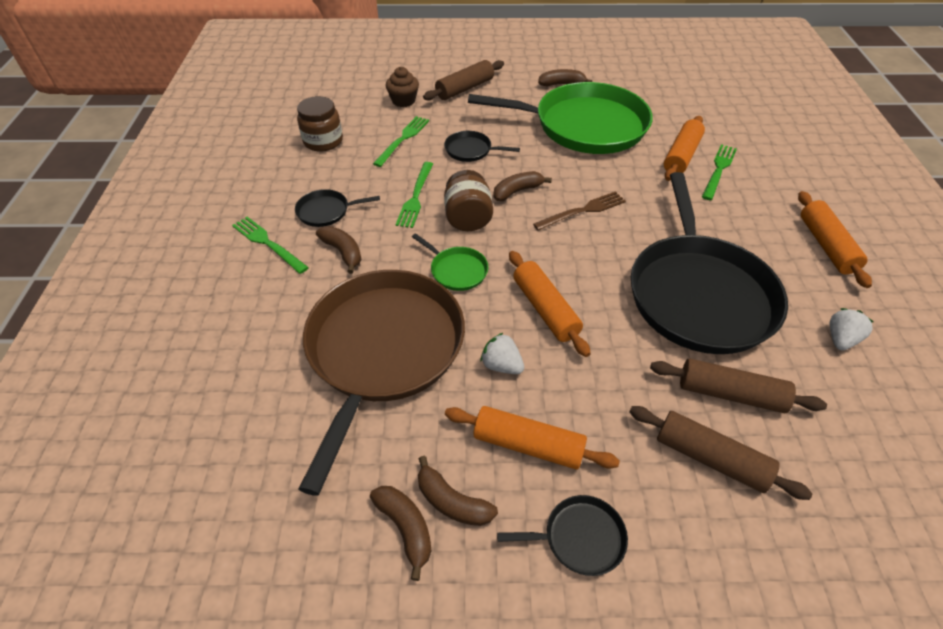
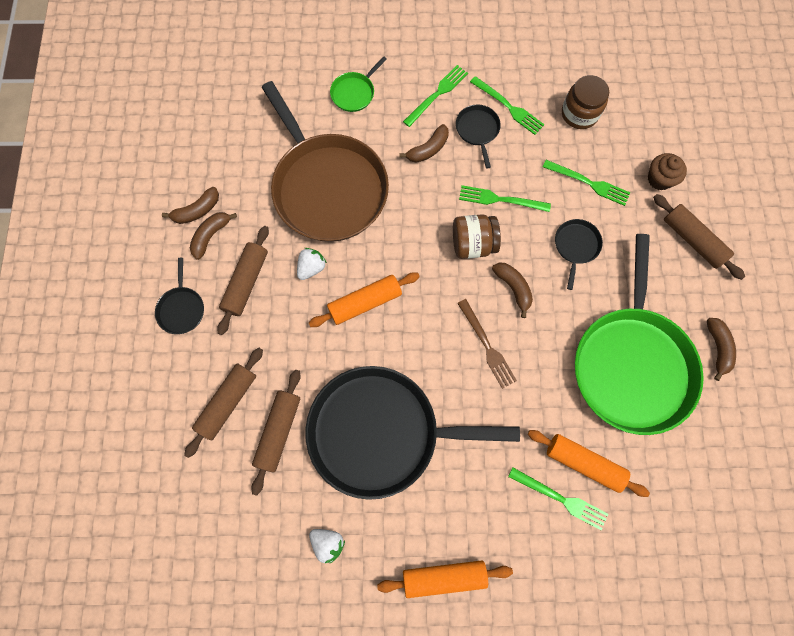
camera: 90 degrees right, 25 degrees up
brown pan [299,270,465,496] -> brown pan turned 45 degrees clockwise [262,81,389,242]
green pan [412,233,488,291] -> green pan moved to [330,56,387,112]
orange rolling pin [445,406,620,470] -> brown rolling pin [217,226,269,335]
none -> green fork [470,76,545,135]

